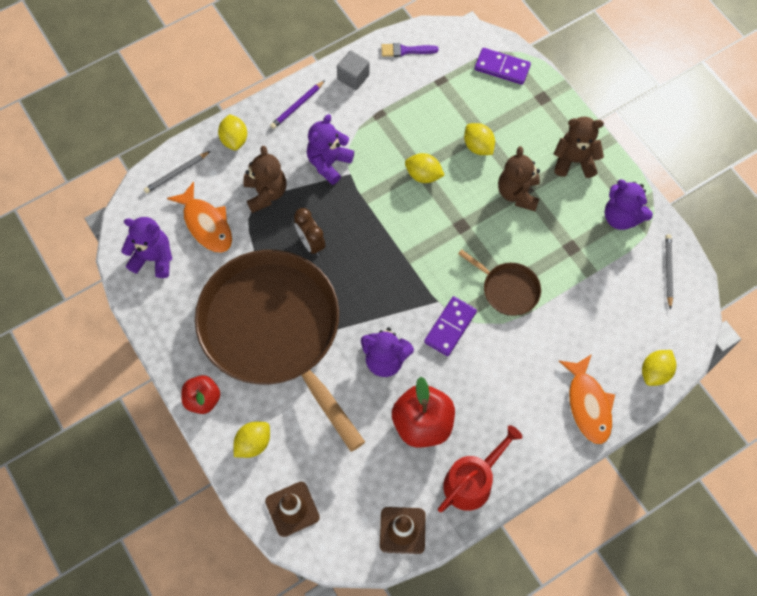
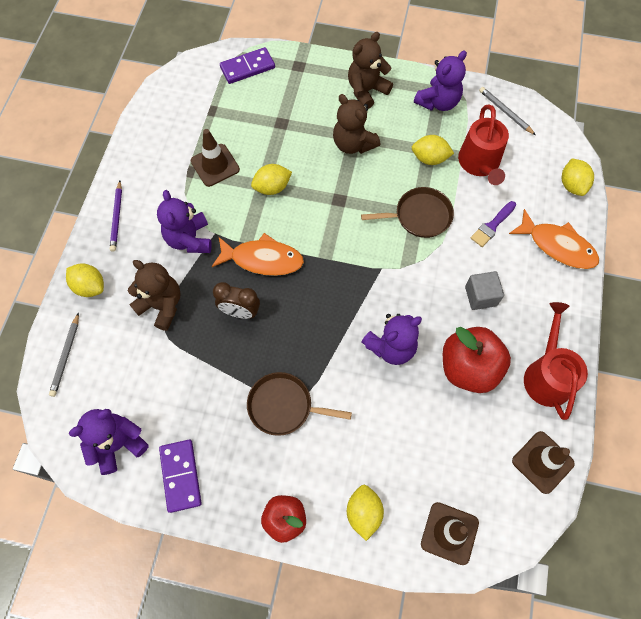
camera: 45 degrees left, 0 degrees up
orange fish [167,181,232,253] -> orange fish moved to [212,233,304,276]
brown pan [195,250,365,451] -> brown pan [247,372,352,436], size x0.41
grey cube [337,51,370,90] -> grey cube moved to [465,271,504,310]
purple brush [381,43,439,57] -> purple brush moved to [471,201,516,247]
purple domino [424,296,477,356] -> purple domino moved to [159,440,201,513]
yellow lemon [464,123,495,155] -> yellow lemon moved to [412,135,454,165]
purple teddy bear [604,180,653,230] -> purple teddy bear turned 45 degrees counterclockwise [414,50,467,111]
none -> brown traffic cone [191,129,240,187]
none -> red watering can [458,104,509,185]

